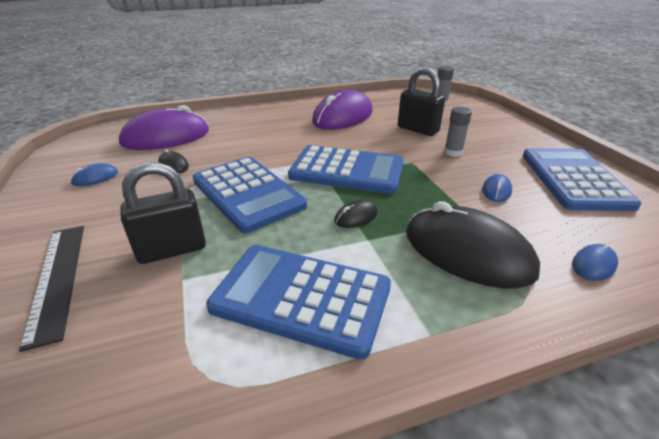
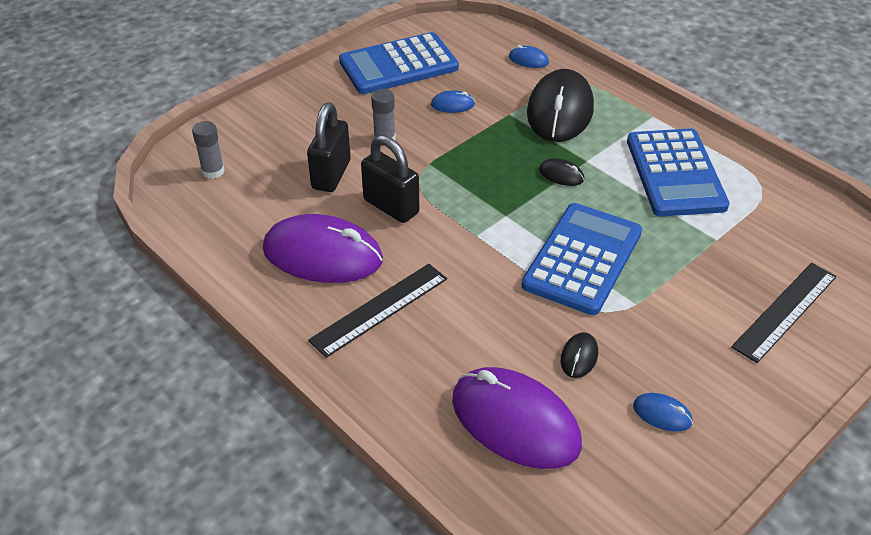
camera: 115 degrees left, 10 degrees up
black padlock [121,162,206,264] -> black padlock moved to [361,135,419,223]
blue calculator [288,145,404,194] -> none
none -> black ruler [308,264,447,358]

